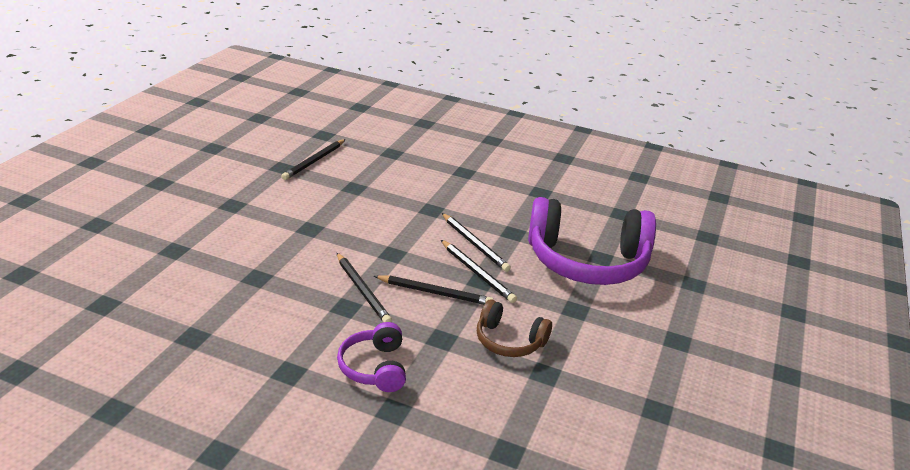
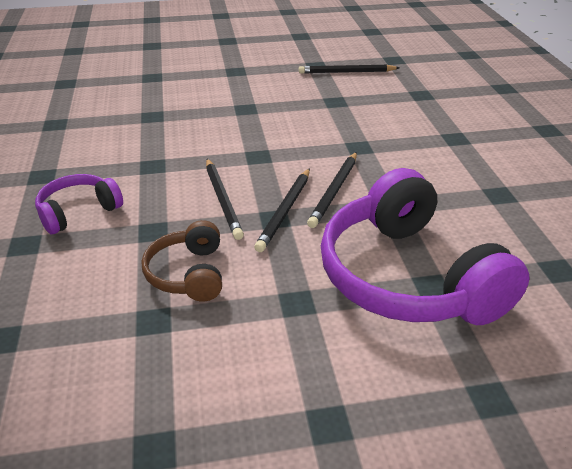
camera: 60 degrees right, 5 degrees up
black pencil [337,253,392,322] -> none

